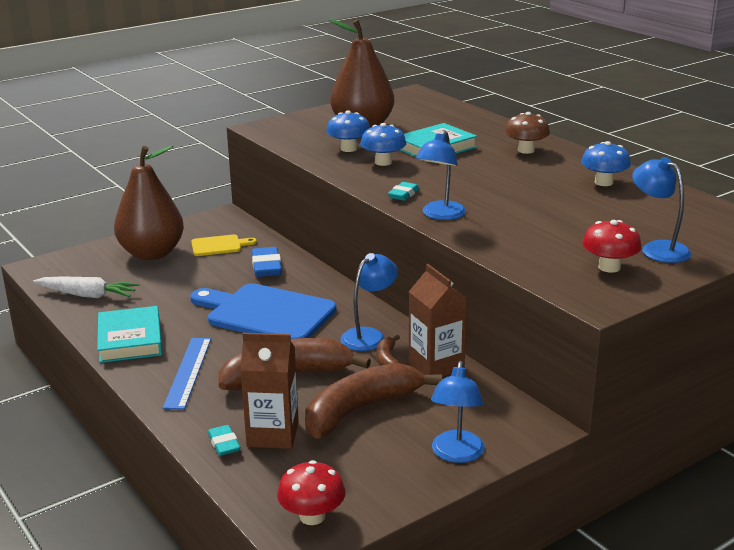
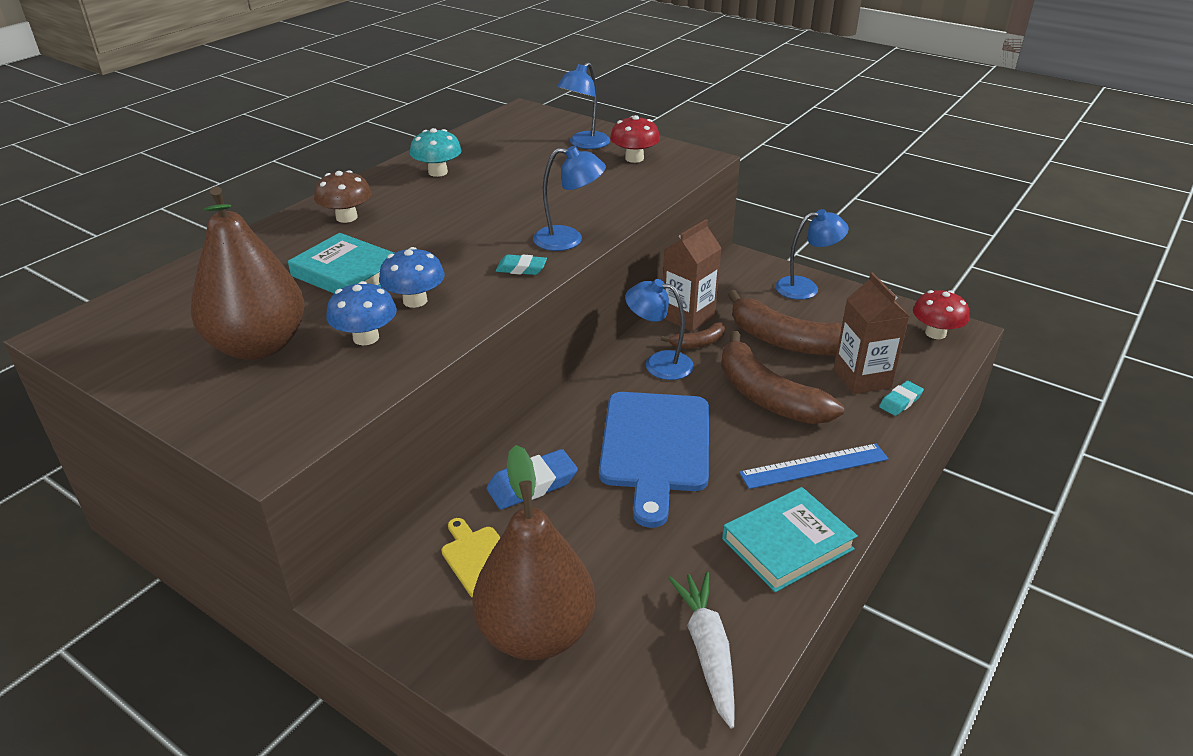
camera: 110 degrees left, 10 degrees up
blue mushroom [581,141,631,186] -> turquoise mushroom [410,128,462,177]

